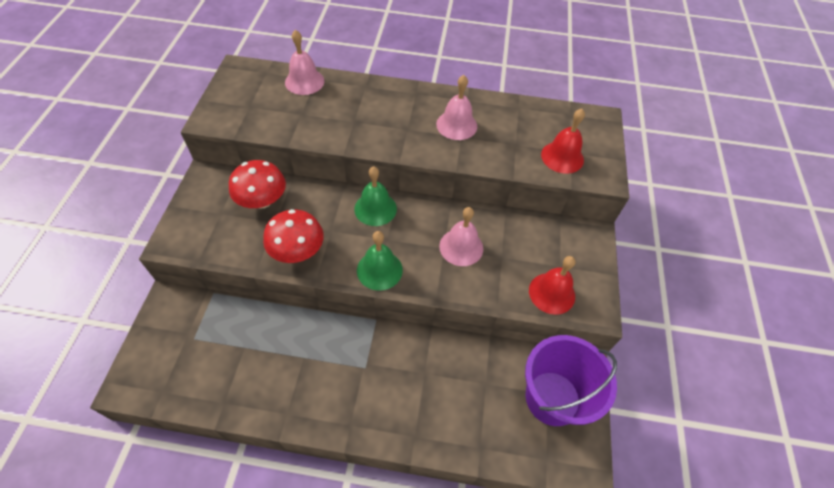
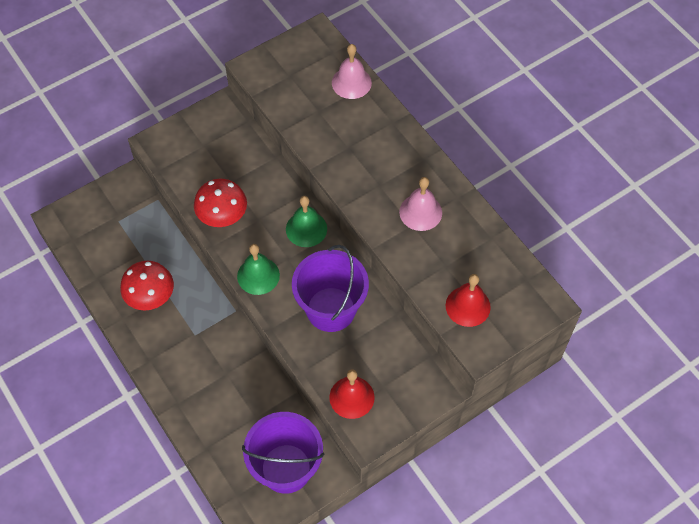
camera: 50 degrees right, 5 degrees up
red mushroom [229,160,286,209] -> red mushroom moved to [120,261,174,310]
pink bell [439,207,483,266] -> purple bucket [292,245,369,332]

